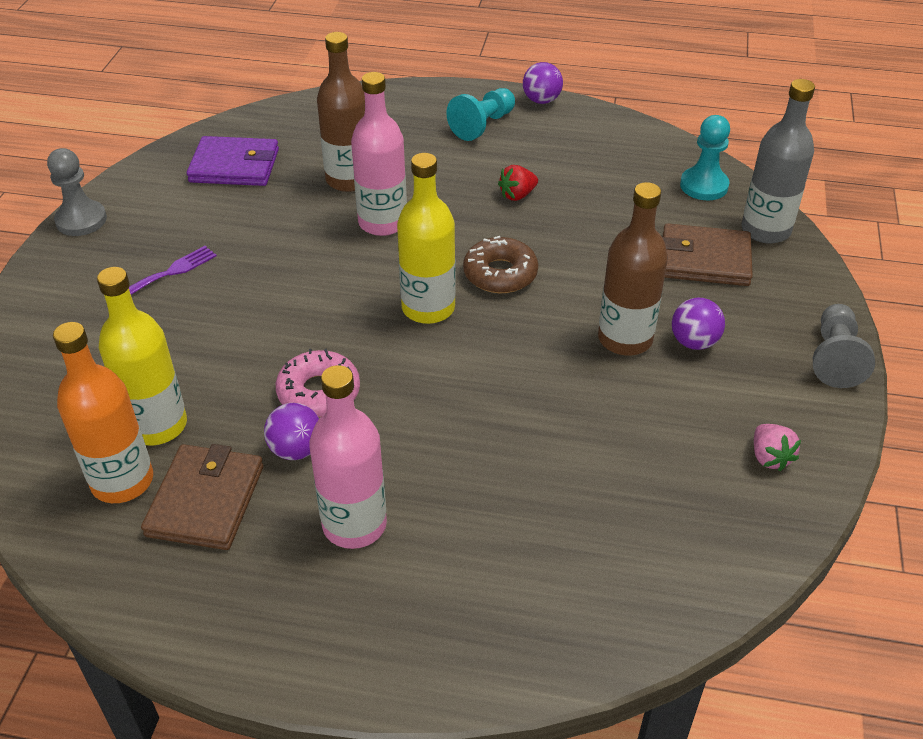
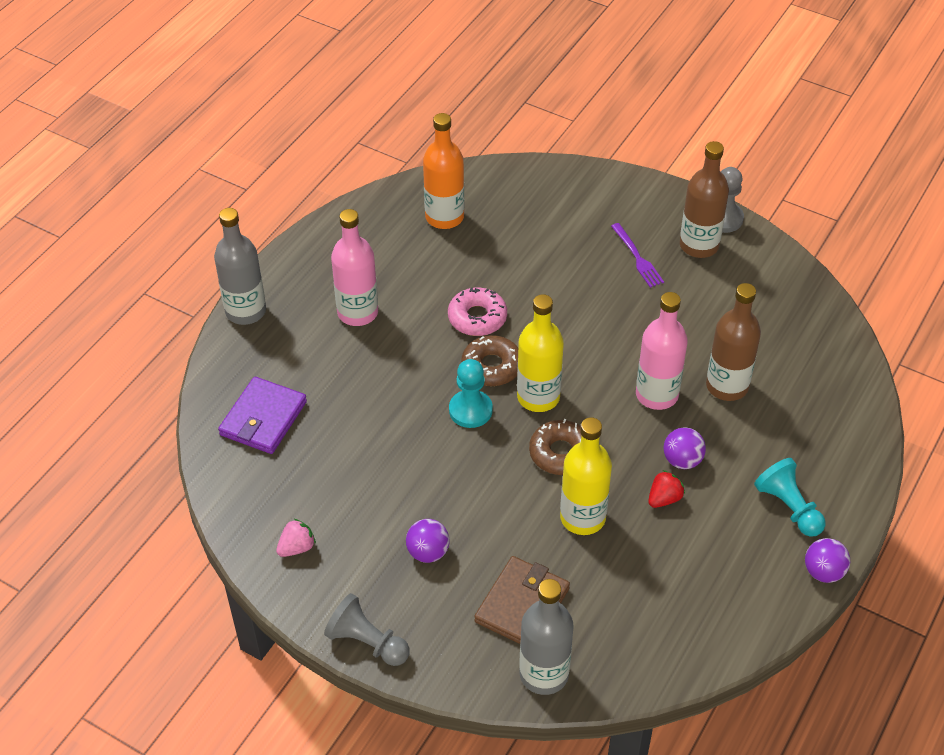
camera: 110 degrees right, 5 degrees up
yellow bottle [97,267,187,445] -> yellow bottle moved to [560,417,612,535]
brown wallet [141,444,263,550] -> none
purple wallet [187,136,279,186] -> purple wallet moved to [218,377,307,454]
purple ball [264,403,319,460] -> purple ball moved to [664,427,706,469]
red strawberry [498,165,538,201] -> red strawberry turned 60 degrees clockwise [648,470,685,508]
brown bottle [598,182,668,355] -> brown bottle moved to [680,141,729,258]
turquoise pawn [680,115,730,200] -> turquoise pawn moved to [449,359,493,428]
pink strawberry [754,424,801,471] -> pink strawberry turned 135 degrees clockwise [276,519,316,557]
none -> grey bottle [214,208,266,325]
none -> brown donut [461,335,518,386]

